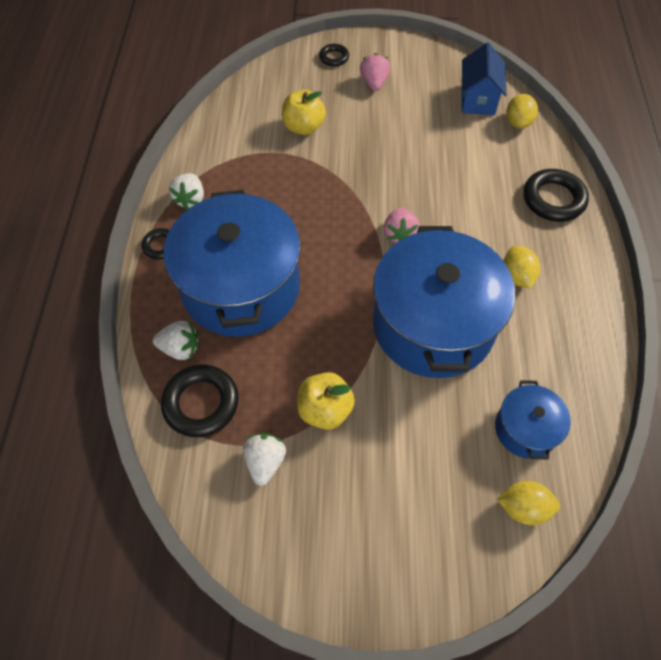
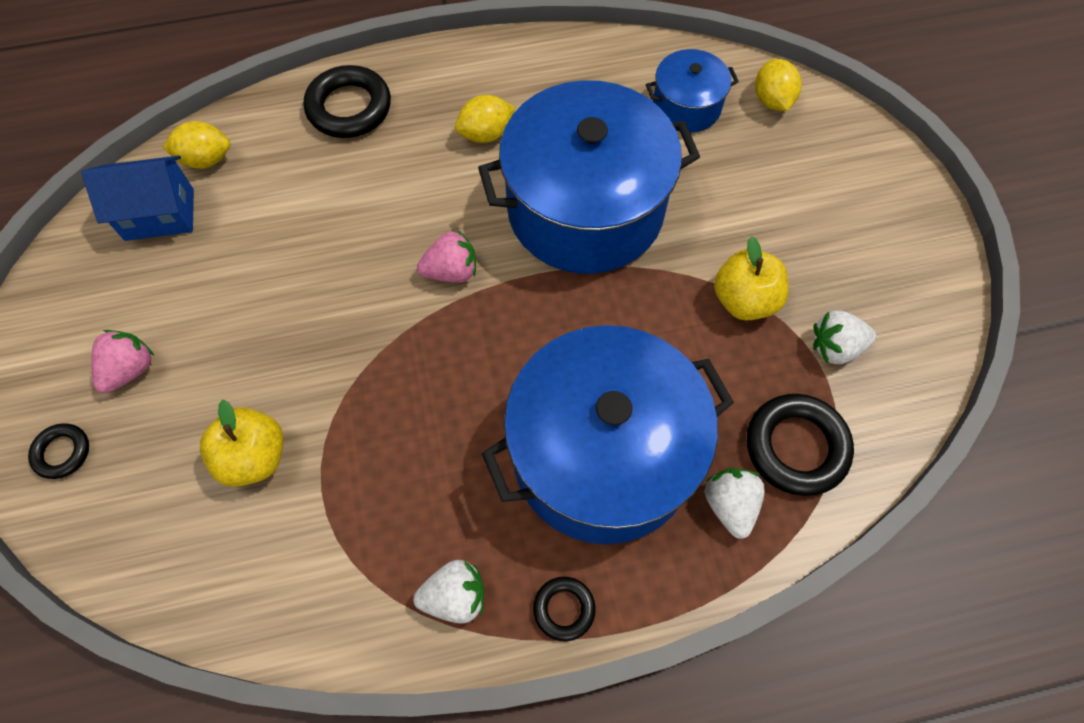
camera: 105 degrees left, 5 degrees up
pink strawberry [360,53,390,91] -> pink strawberry turned 135 degrees clockwise [91,330,154,393]

